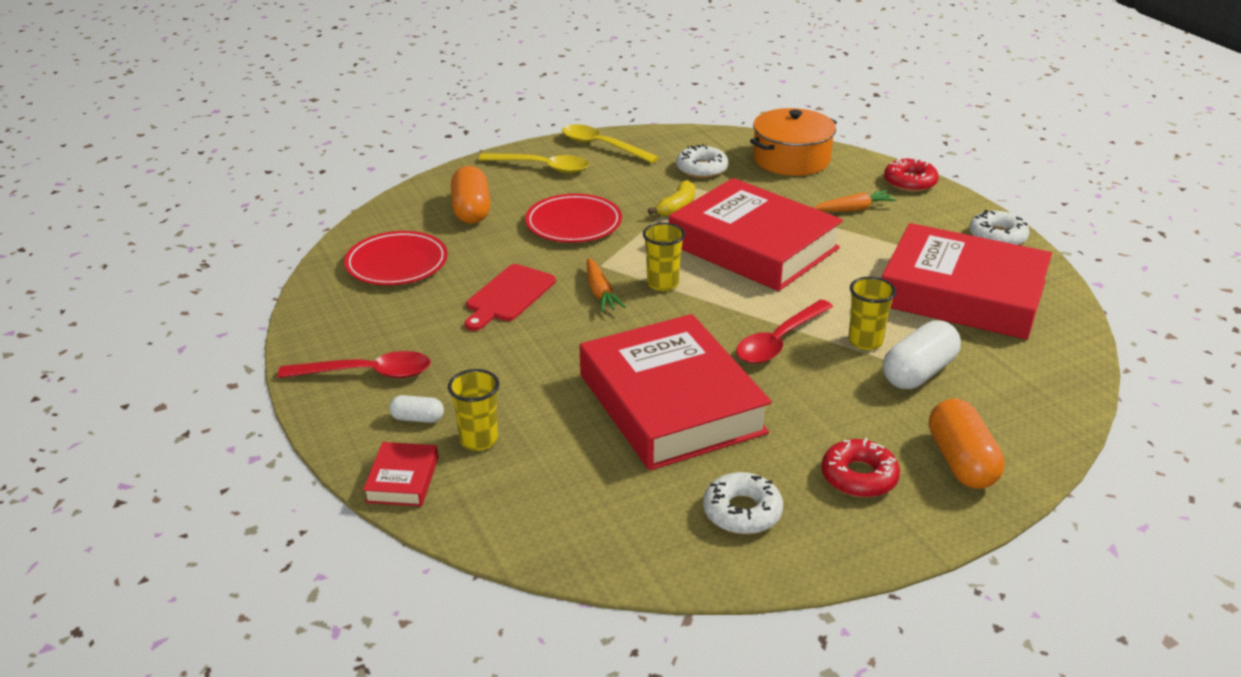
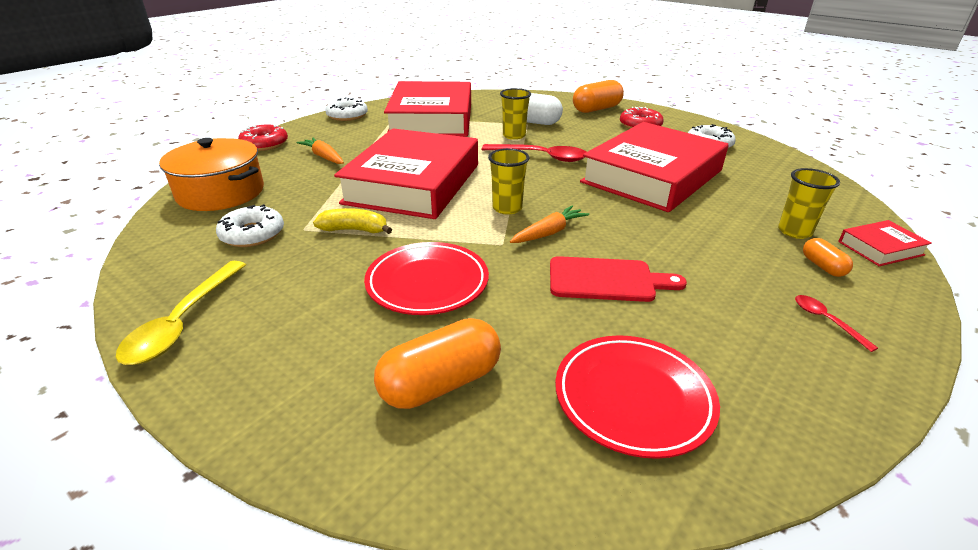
camera: 115 degrees left, 0 degrees up
red spoon [278,351,431,378] -> red spoon [795,295,878,352], size x0.50
white capsule [389,395,444,423] -> orange capsule [803,238,853,277]
yellow spoon [478,153,589,173] -> none

